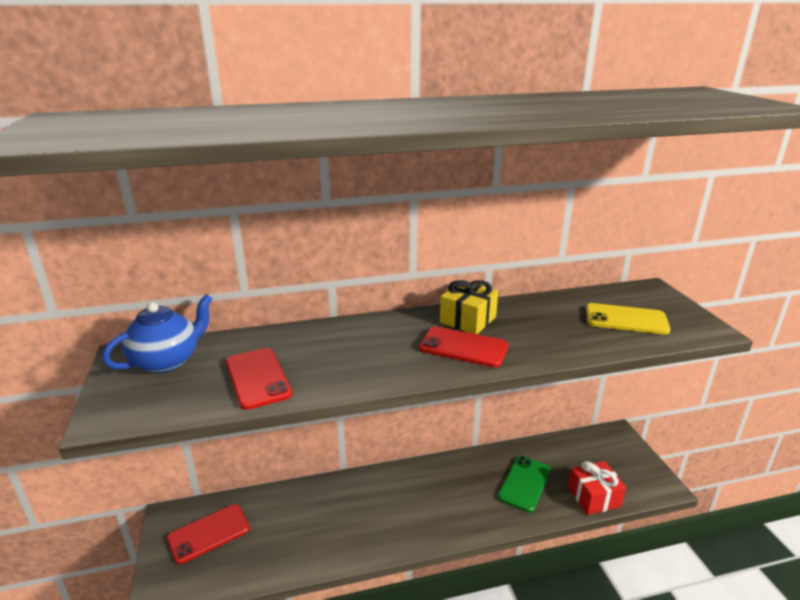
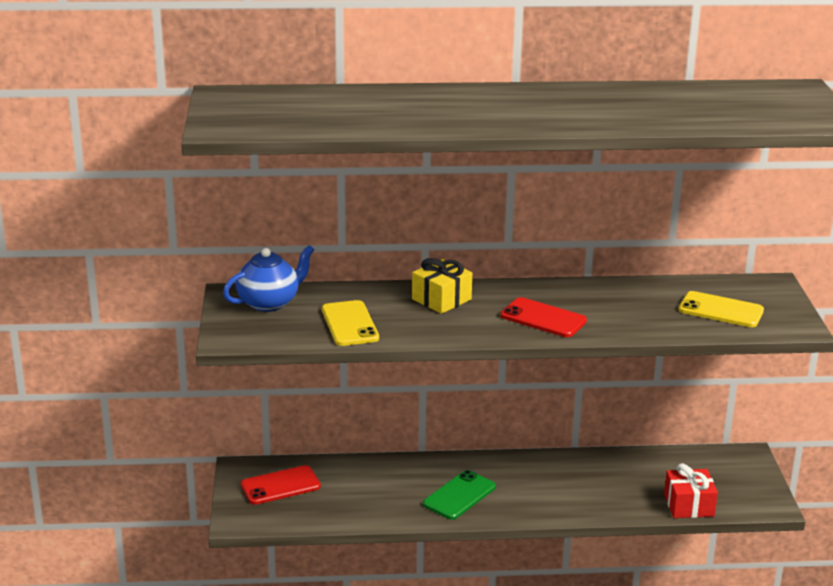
camera: 10 degrees right, 0 degrees up
red phone [225,348,292,410] -> yellow phone [322,300,379,346]
yellow gift [440,280,498,334] -> yellow gift moved to [412,258,472,314]
green phone [498,456,551,512] -> green phone moved to [423,470,496,520]

